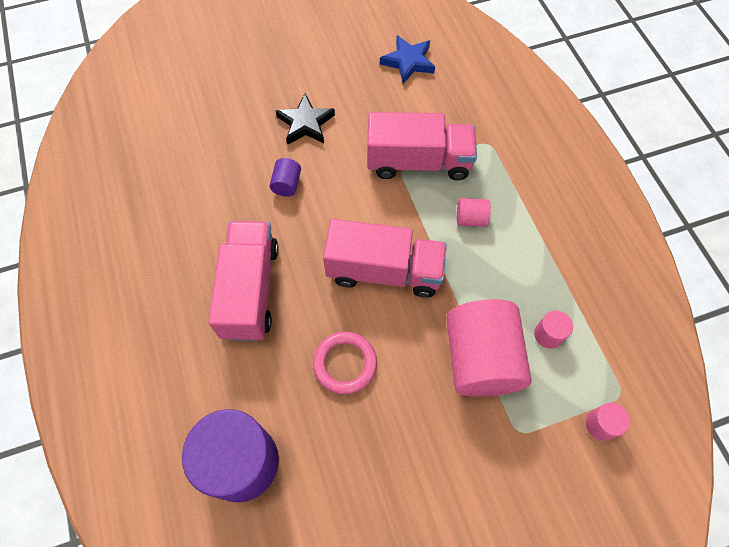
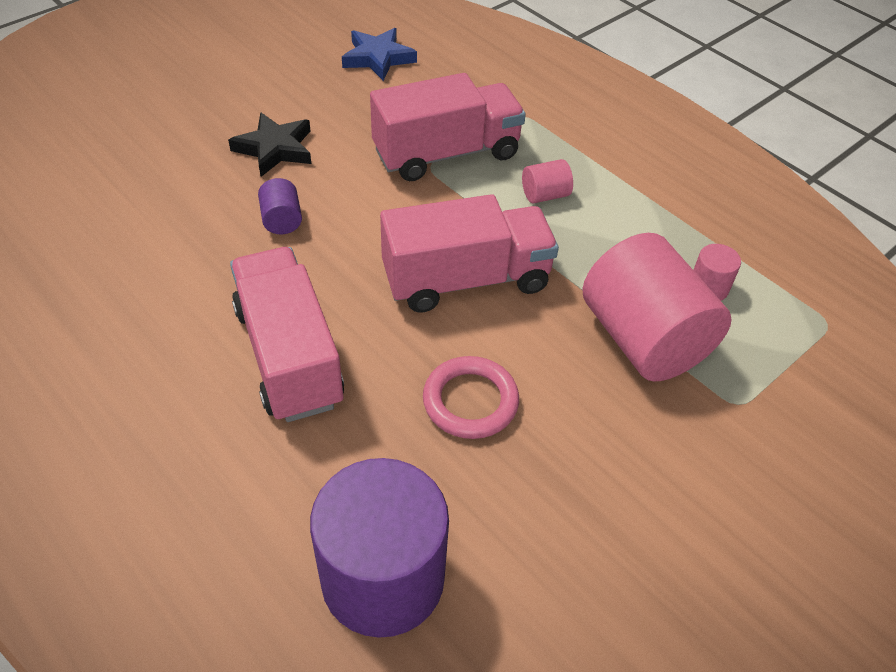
camera: 25 degrees left, 15 degrees down
pink cylinder [586,403,630,441] -> none

